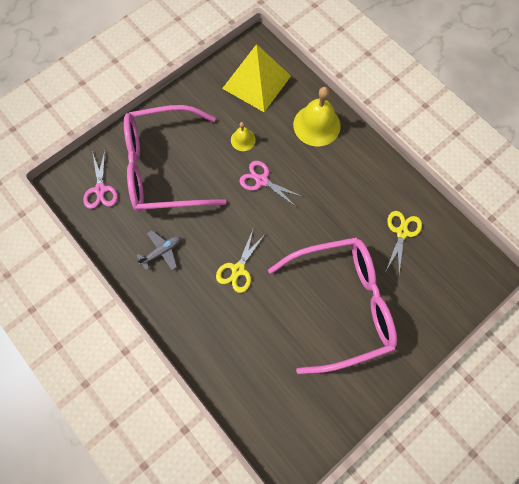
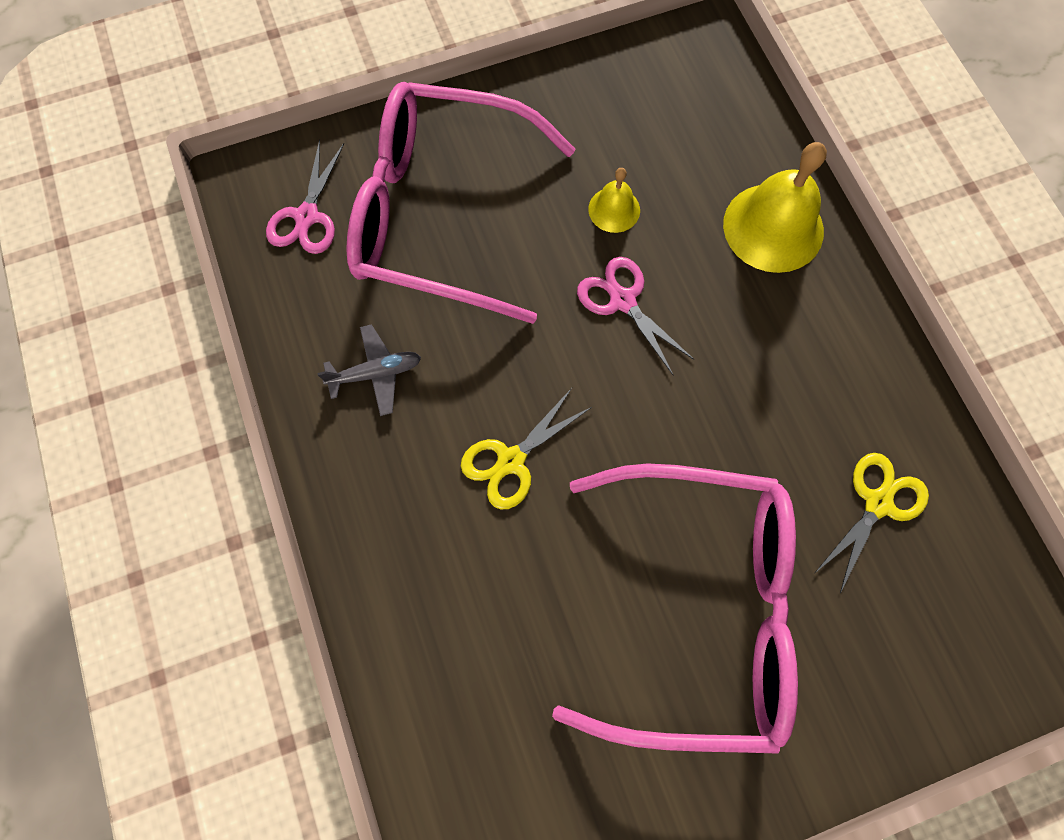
camera: 20 degrees right, 0 degrees up
yellow pyramid [222,44,291,112] -> none

